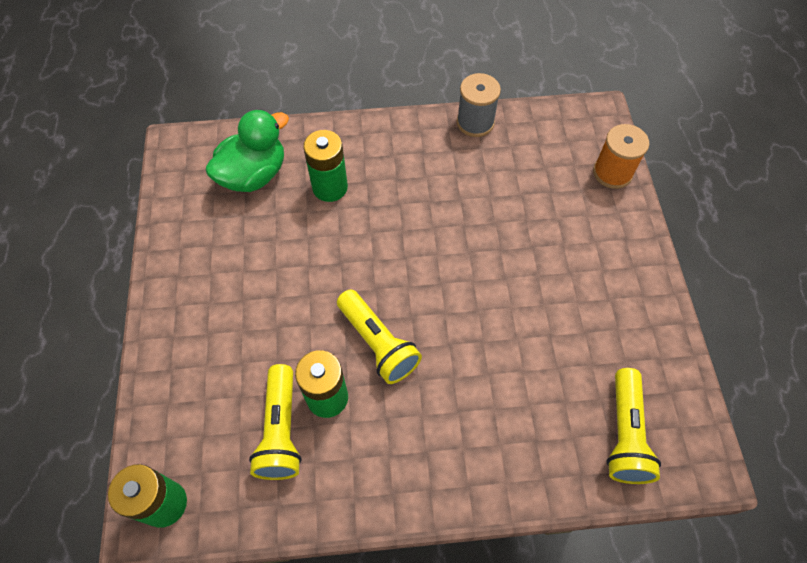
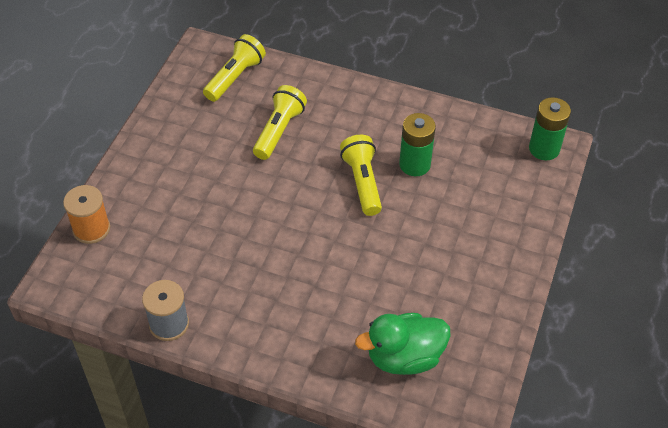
camera: 155 degrees left, 10 degrees down
yellow flashlight [249,364,302,480] -> yellow flashlight moved to [253,85,307,160]
green battery [303,130,348,202] -> none

